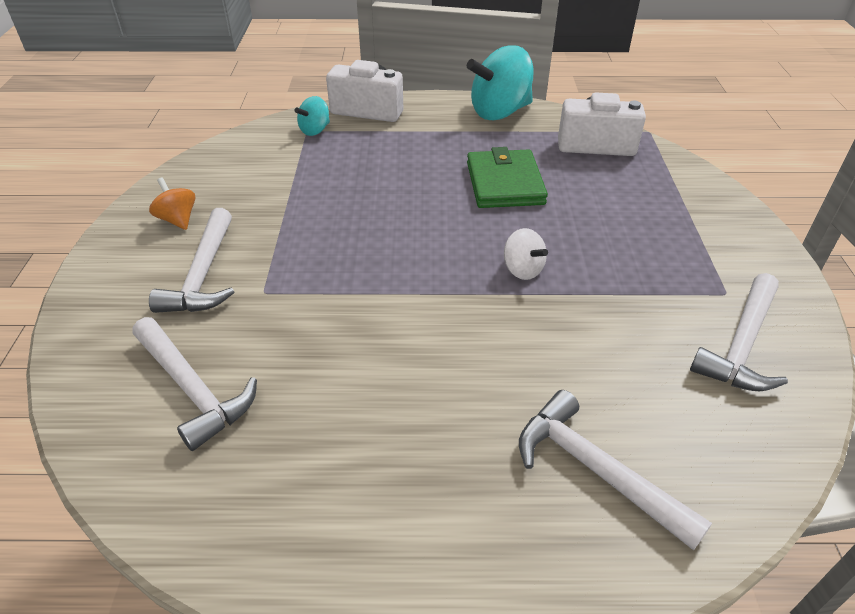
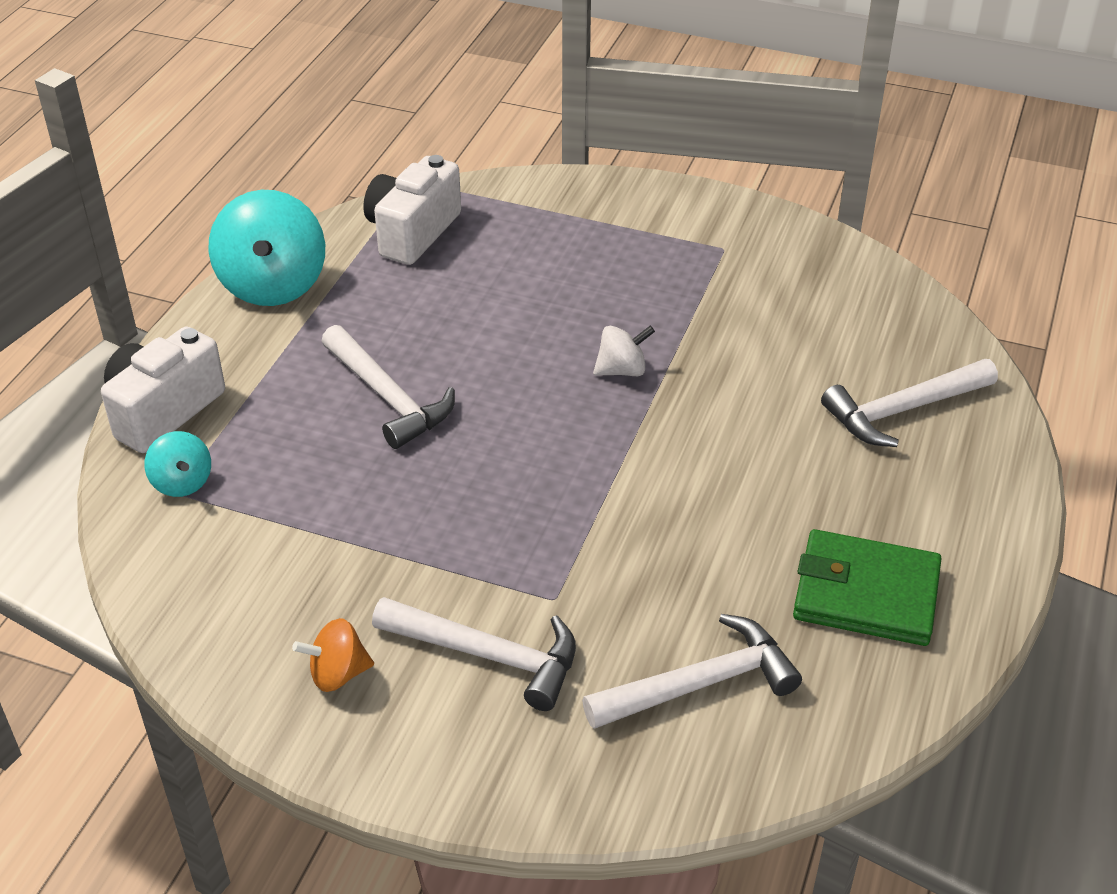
camera: 70 degrees left, 0 degrees up
green wallet [467,147,548,208] -> green wallet moved to [793,529,941,646]
white hammer [690,273,788,391] -> white hammer moved to [322,325,455,449]

